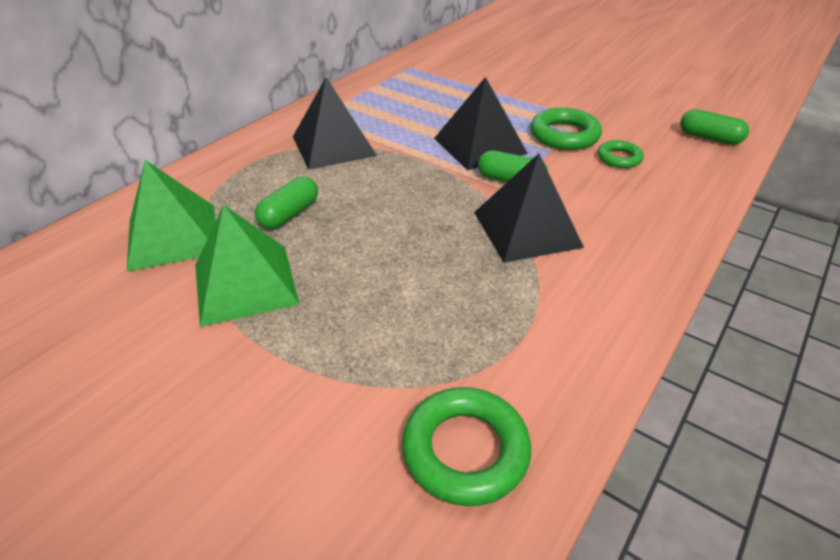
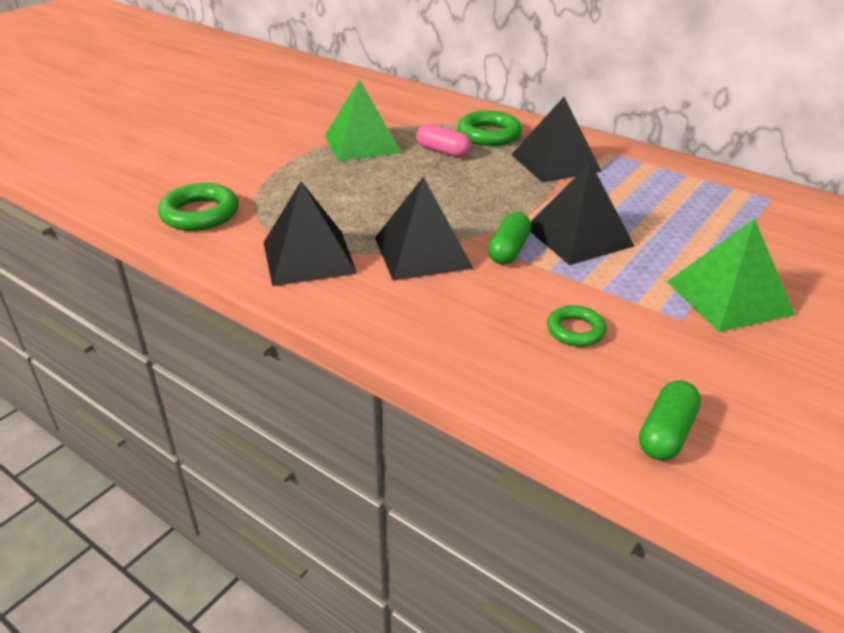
camera: 90 degrees right, 5 degrees down
green pyramid [127,160,216,272] -> green pyramid moved to [667,218,795,332]
green capsule [255,176,318,229] -> pink capsule [416,124,471,158]
green ring [531,108,602,150] -> green ring moved to [458,111,522,146]
none -> black pyramid [263,182,357,286]

